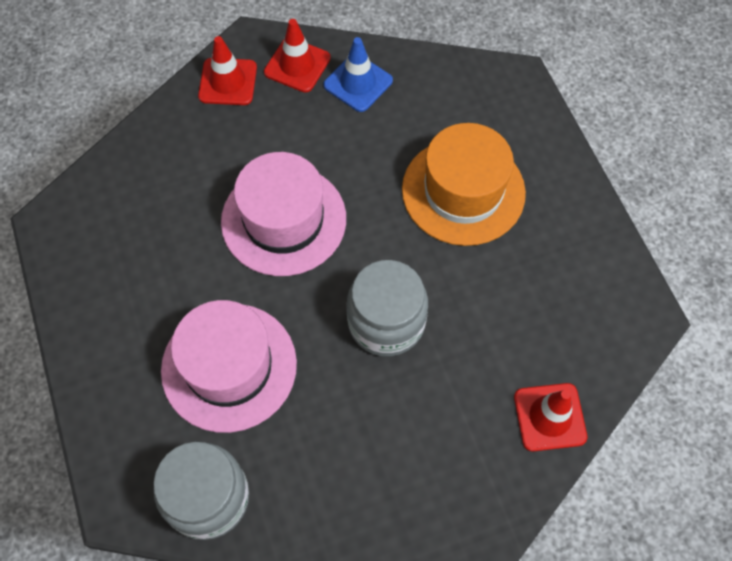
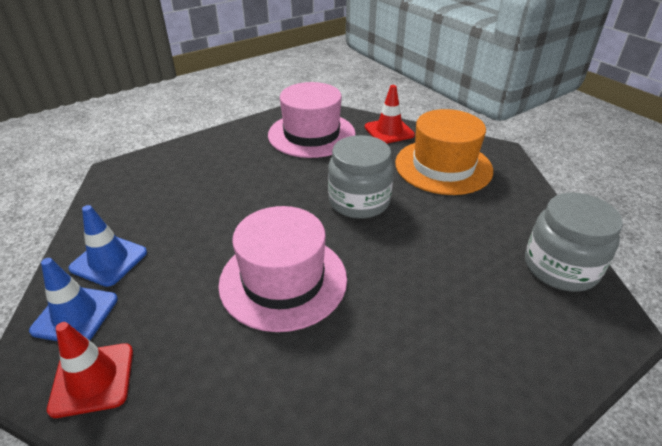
camera: 105 degrees left, 25 degrees down
pink hat [161,300,297,433] -> pink hat moved to [268,82,356,158]
red traffic cone [264,19,331,92] -> blue traffic cone [29,258,118,341]
orange hat [402,123,526,246] -> orange hat moved to [395,109,493,195]

